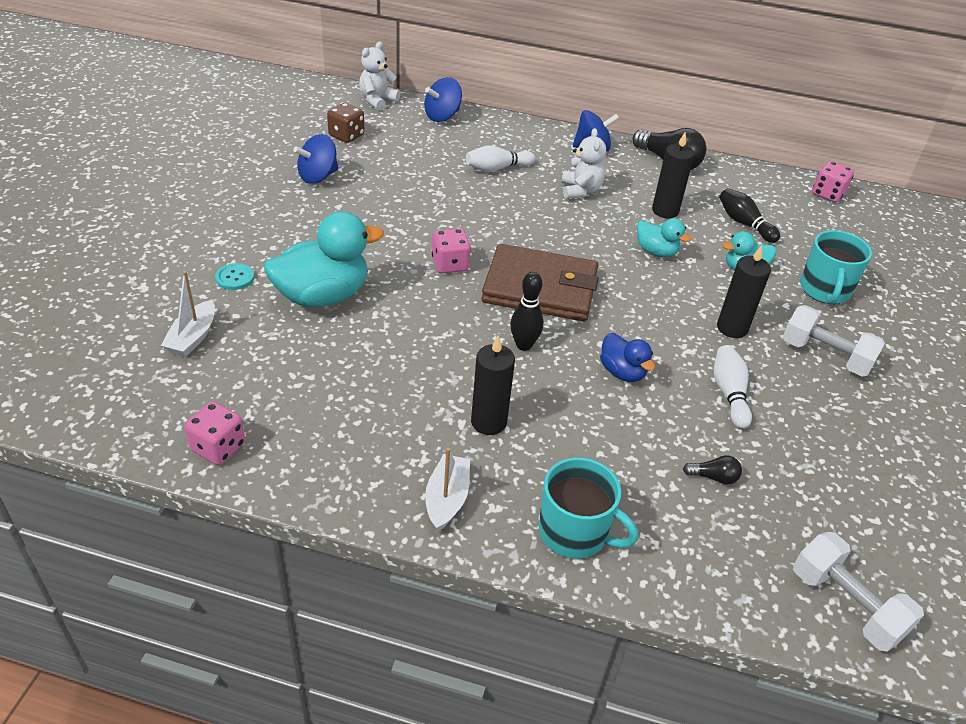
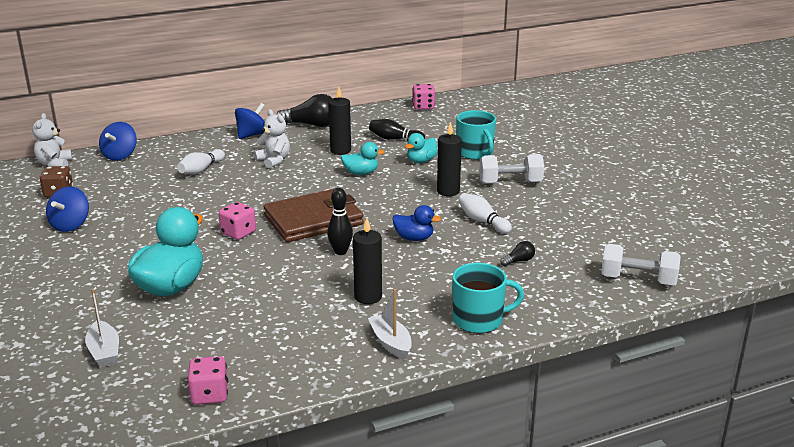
camera: 35 degrees left, 15 degrees down
turquoise button [215,263,254,290] -> none

